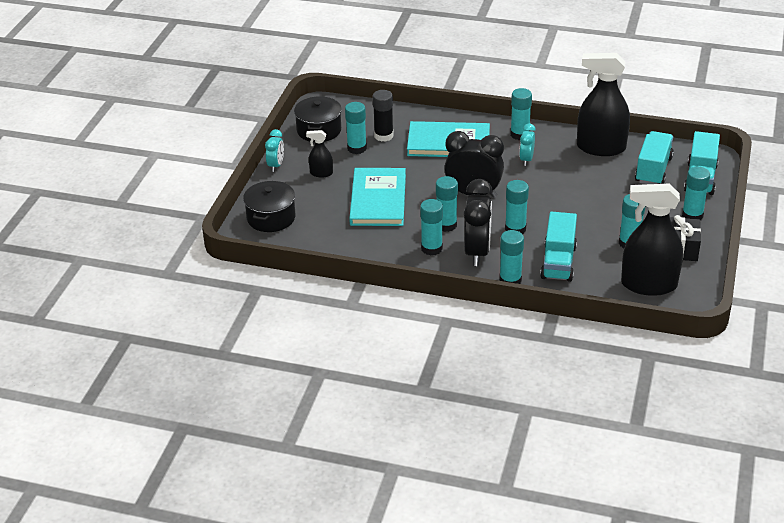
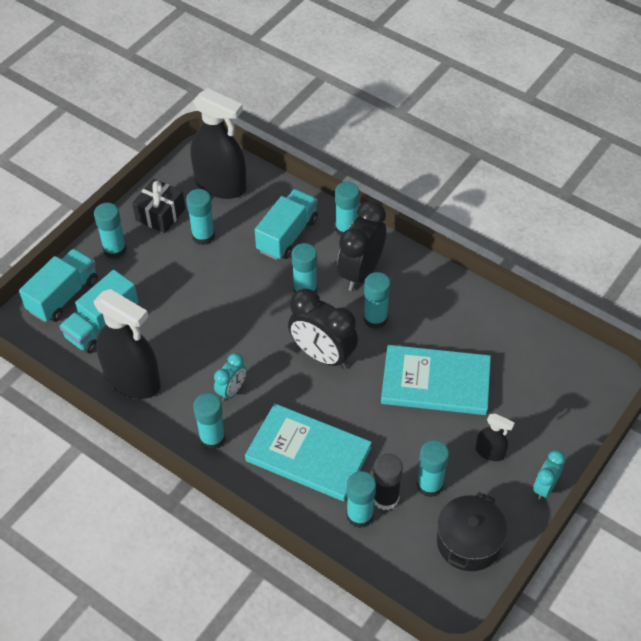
camera: 160 degrees left, 15 degrees up
black pot [243,181,295,232] -> none
turquoise book [349,168,406,226] -> turquoise book turned 75 degrees clockwise [381,345,491,415]
turquoise glue stick [420,199,443,255] -> turquoise glue stick moved to [346,471,376,528]

